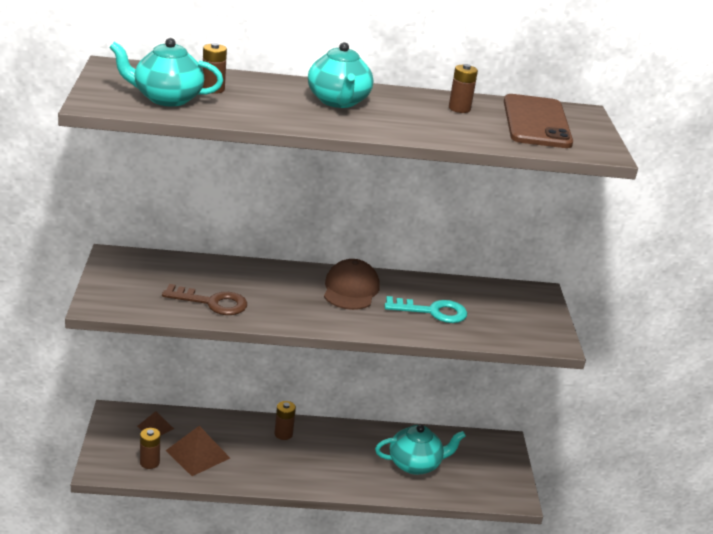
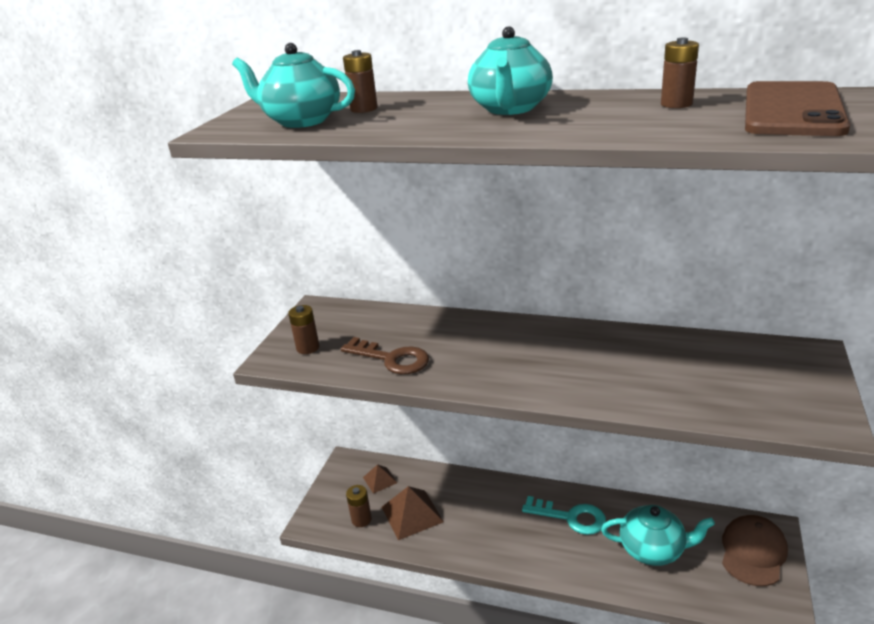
camera: 25 degrees right, 0 degrees up
brown battery [274,401,296,440] -> brown battery moved to [288,305,319,354]
brown cap [324,259,380,310] -> brown cap moved to [722,515,788,586]
turquoise key [385,296,467,323] -> turquoise key moved to [522,496,606,535]

